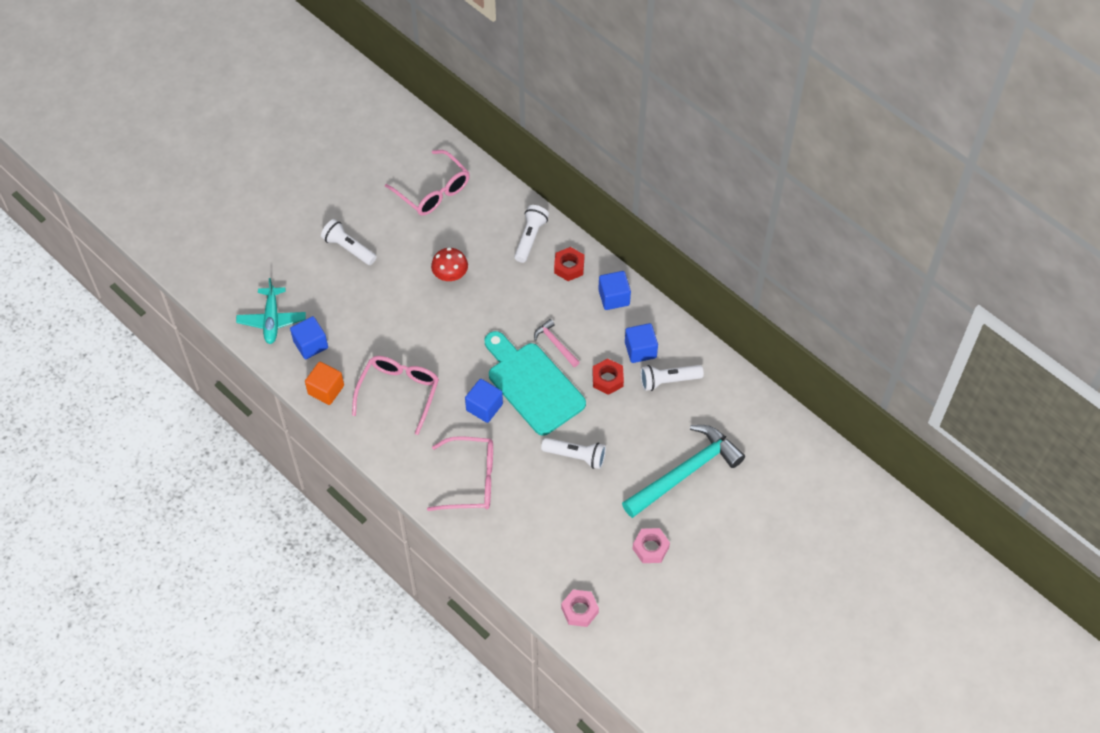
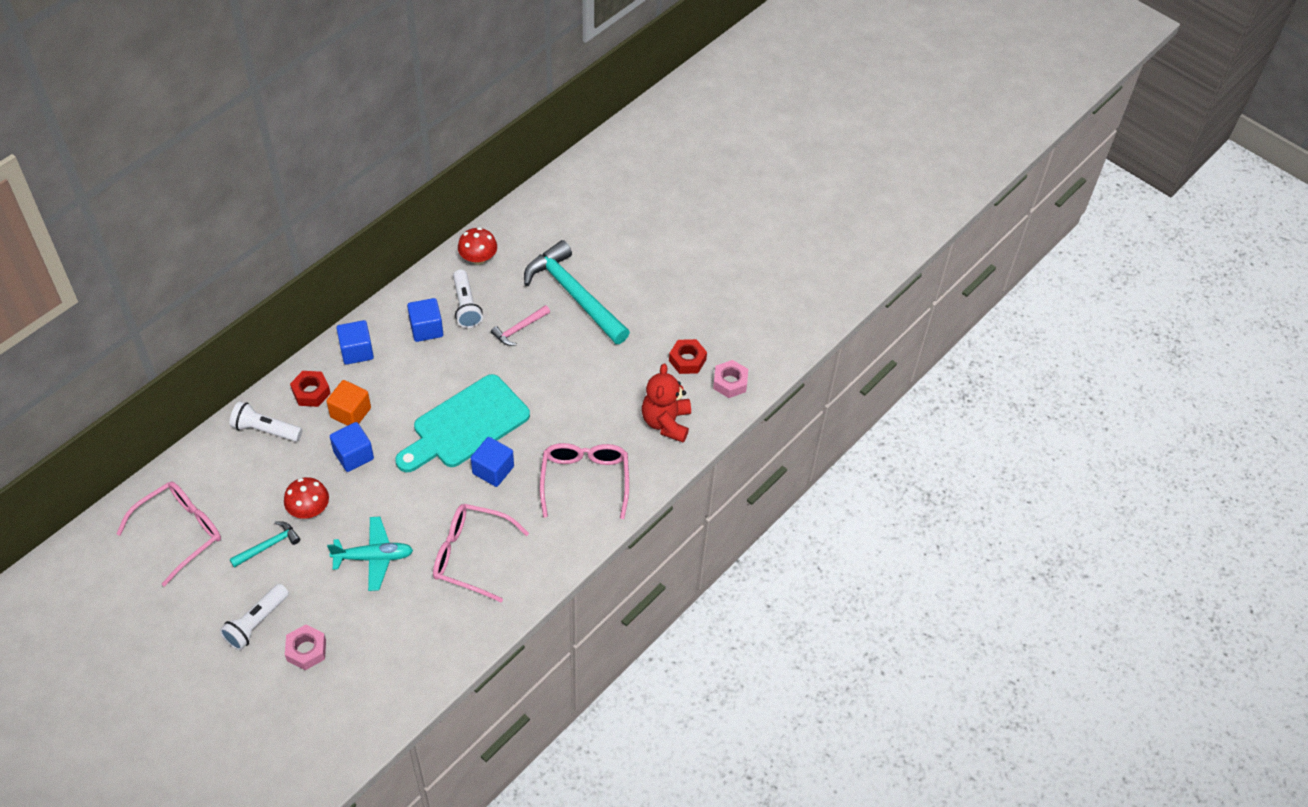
camera: 95 degrees left, 5 degrees down
turquoise plane [236,278,306,344] -> turquoise plane moved to [327,517,413,591]
blue cube [290,316,328,359] -> blue cube moved to [330,422,374,472]
orange cube [305,362,344,405] -> orange cube moved to [326,380,371,426]
pink hammer [534,319,580,367] -> pink hammer moved to [491,305,550,346]
white flashlight [541,438,606,469] -> none
red nut [592,358,624,395] -> red nut moved to [669,339,707,374]
pink nut [633,528,670,563] -> pink nut moved to [285,624,326,670]
none -> turquoise hammer [230,521,300,568]
none -> red mushroom [458,227,497,265]
none -> red teddy bear [642,364,691,442]

